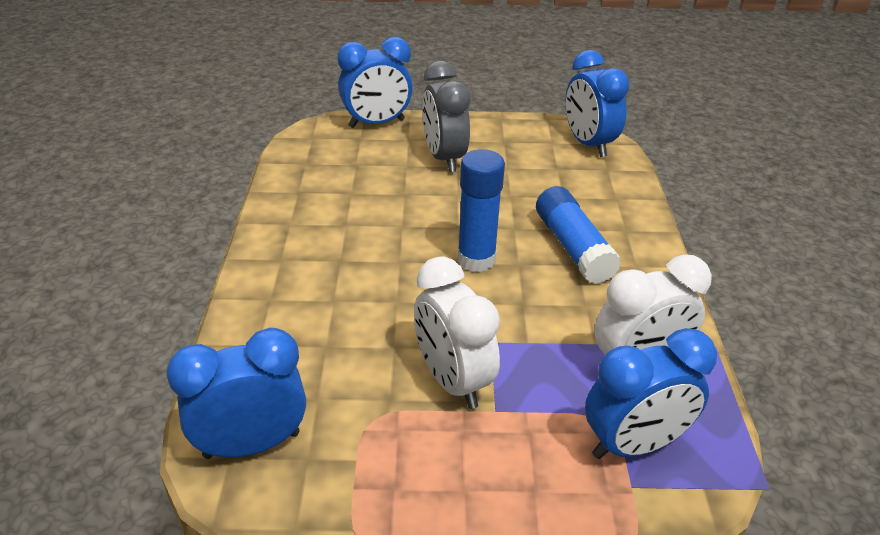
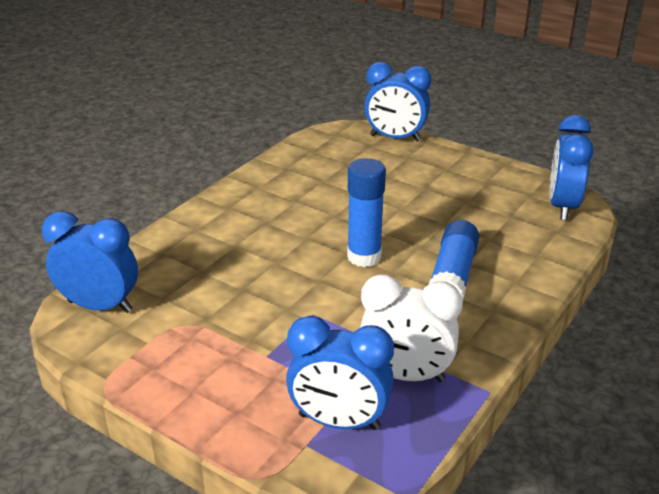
camera: 35 degrees right, 5 degrees down
white clock [414,256,500,409] -> none
grey clock [422,61,470,172] -> none

